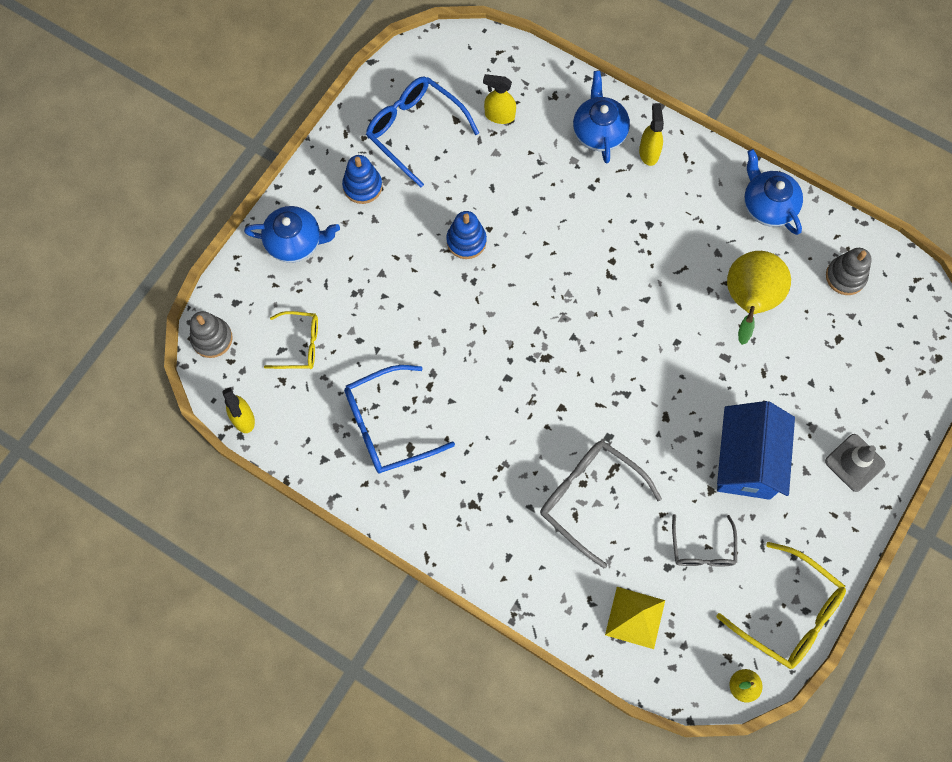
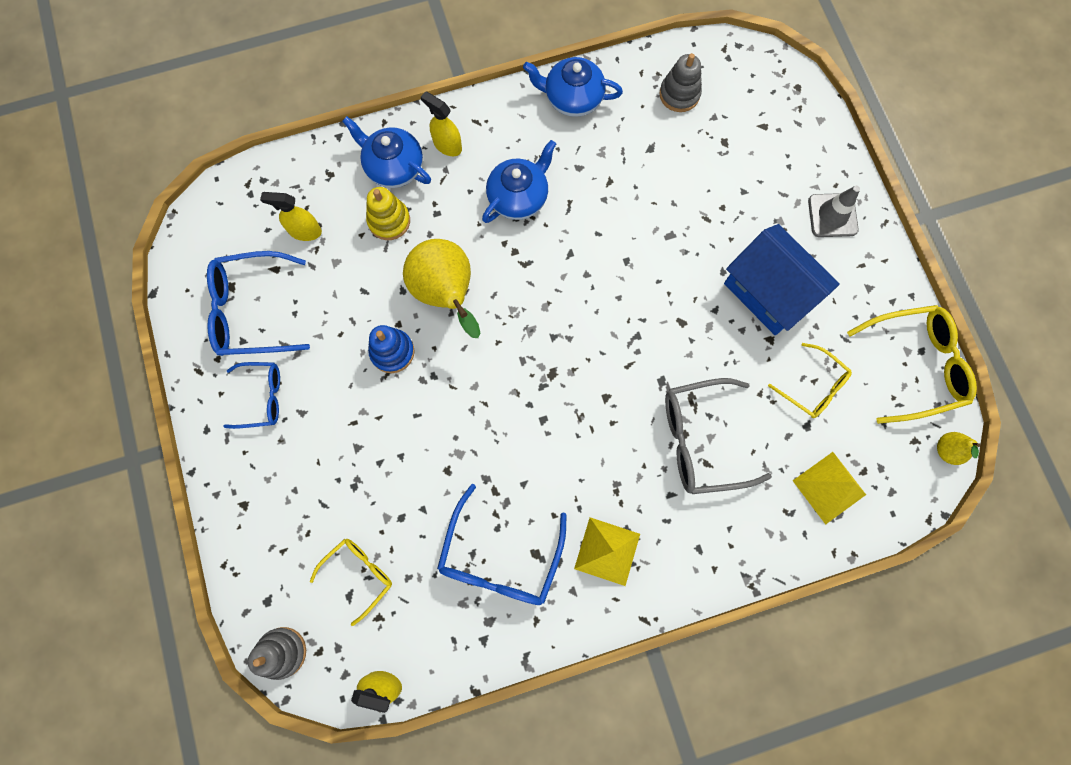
camera: 50 degrees left, 5 degrees up
blue teapot [244,206,340,263] -> blue teapot moved to [482,140,556,223]
blue stacking toy [342,155,382,204] -> blue glasses [223,362,280,429]
yellow spray bottle [483,74,516,124] -> yellow spray bottle turned 45 degrees clockwise [260,192,322,241]
grey glasses [672,514,737,567] -> yellow glasses [768,343,852,418]
yellow pear [727,251,791,345] -> yellow pear moved to [403,239,480,338]
none -> yellow stacking toy [366,187,410,240]
none -> yellow pyramid [574,518,640,586]

